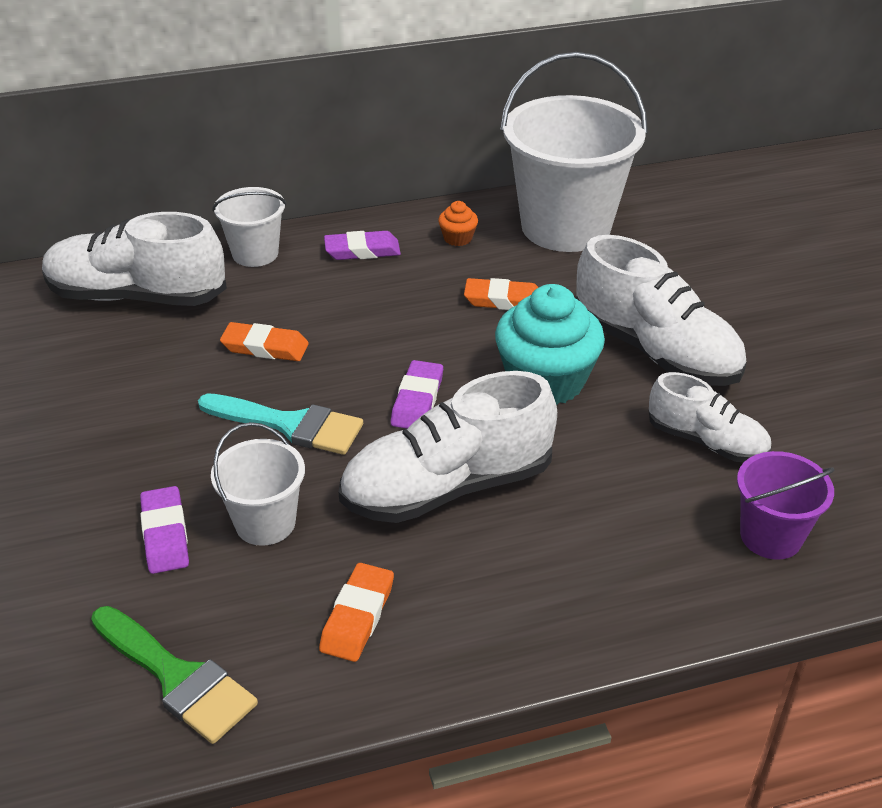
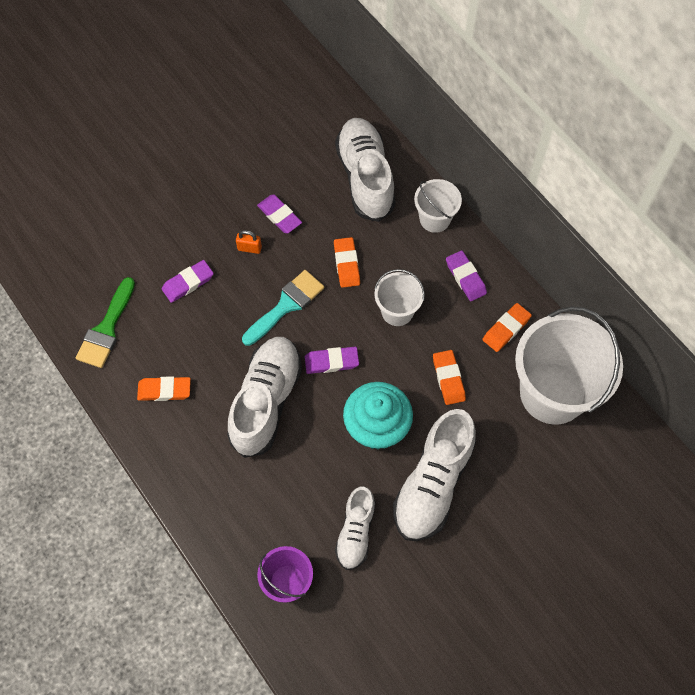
camera: 70 degrees right, 25 degrees up
turquoise brush [198,393,363,455] -> turquoise brush turned 135 degrees counterclockwise [242,270,325,346]
white bucket [211,422,305,546] -> white bucket moved to [374,269,425,326]
white shoe [339,371,557,523] -> white shoe turned 60 degrees clockwise [227,337,302,458]
orange cupcake [438,201,478,246] -> orange eraser [482,303,532,352]
none -> orange padlock [236,230,262,254]
none -> purple eraser [257,195,302,233]

